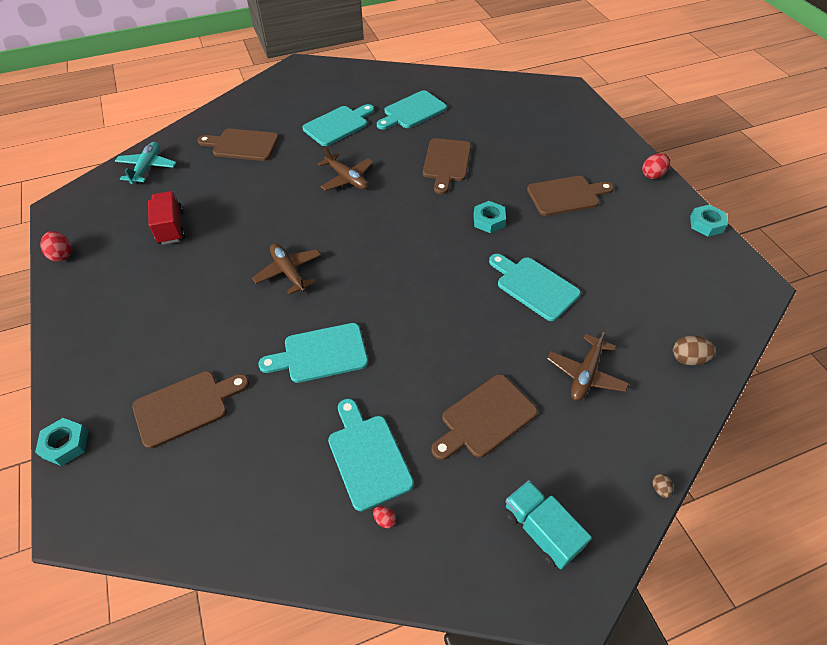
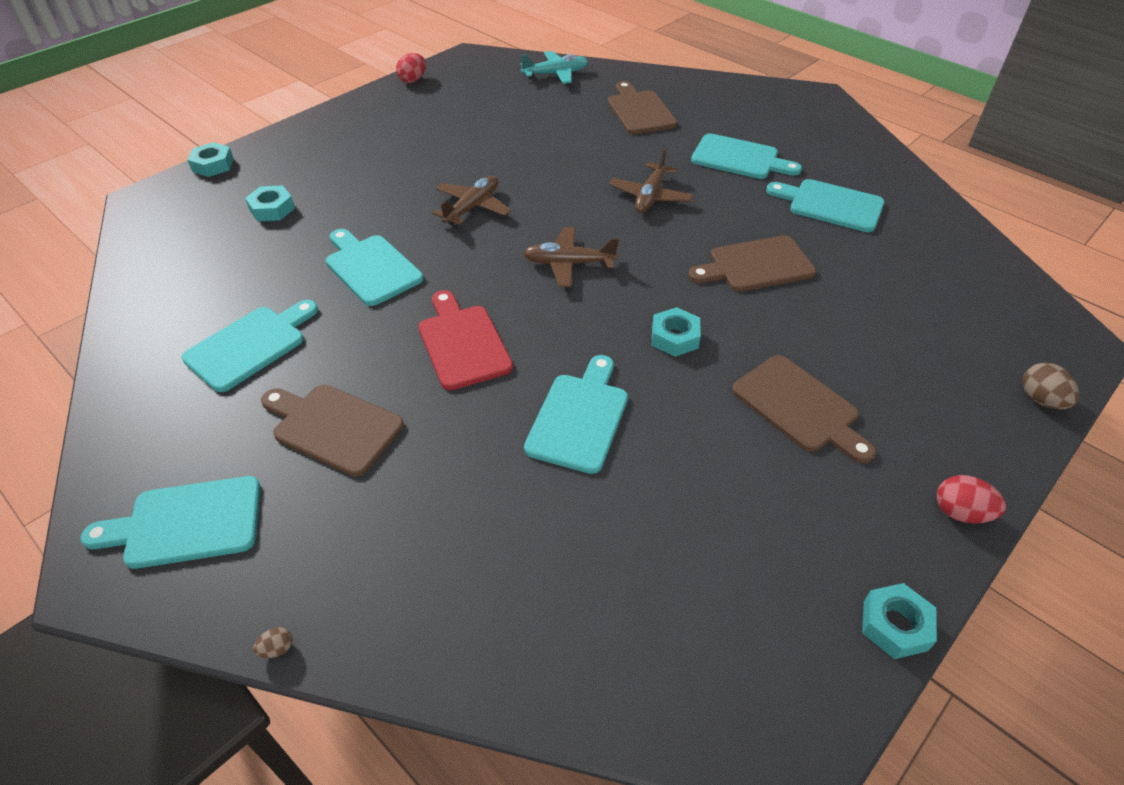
camera: 65 degrees right, 5 degrees down
brown cutting board [132,371,249,449] -> turquoise nut [245,185,295,222]
red truck [148,191,185,245] -> none
red egg [373,506,396,528] -> none
turquoise truck [504,480,592,569] -> turquoise cutting board [81,476,260,569]
brown plane [547,328,629,401] -> brown plane moved to [523,227,619,287]
brown egg [673,336,716,365] -> brown egg moved to [1022,362,1079,410]
none -> red cutting board [418,290,513,390]

